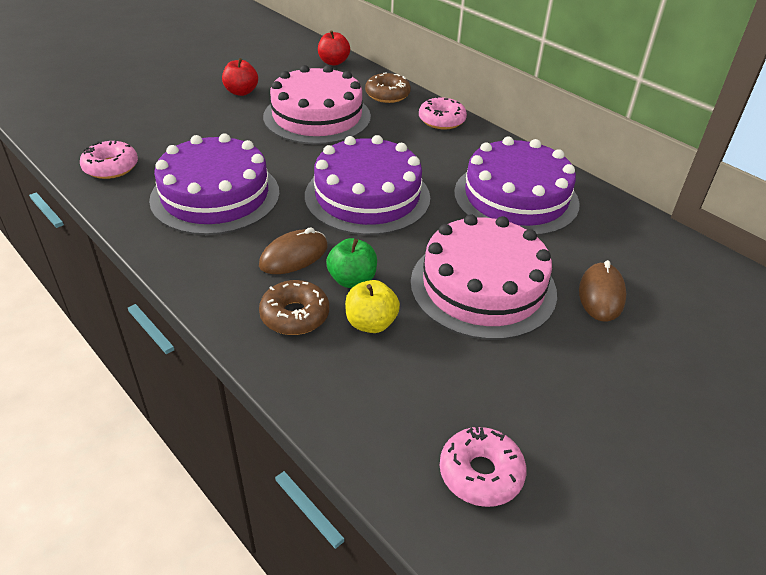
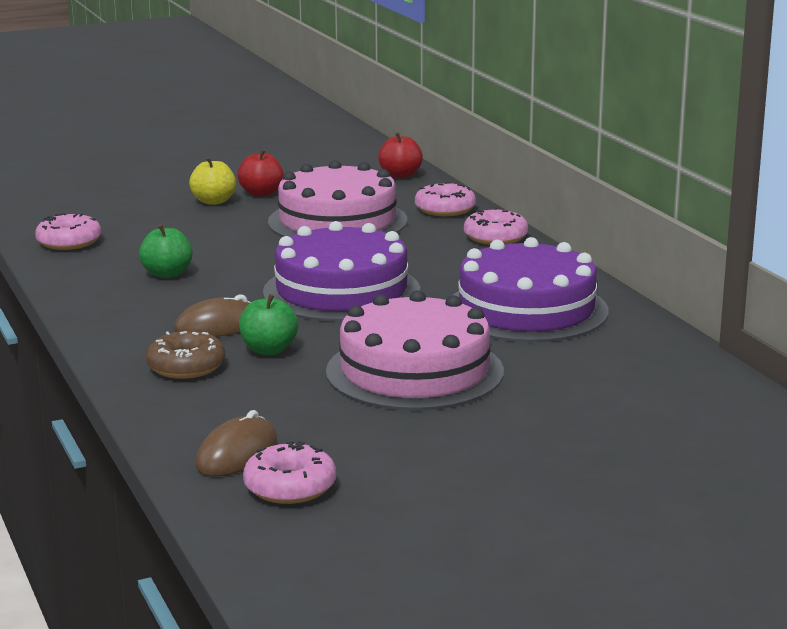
camera: 20 degrees right, 20 degrees down
purple cake [149,133,280,235] -> green apple [139,224,193,278]
yellow apple [345,280,400,333] -> yellow apple moved to [189,157,236,205]
brown donut [365,72,411,103] -> pink donut [415,182,476,216]
brown mouse [579,260,626,322] -> brown mouse moved to [195,410,277,477]

